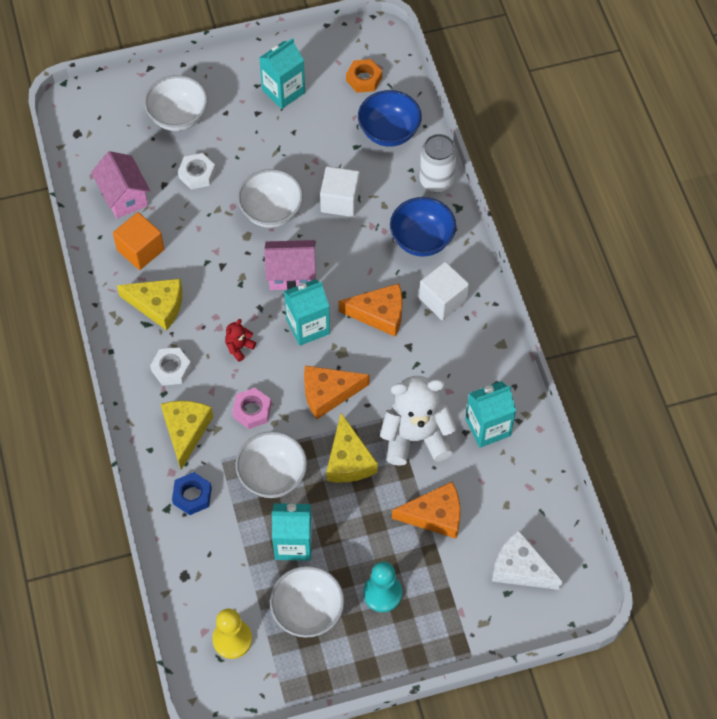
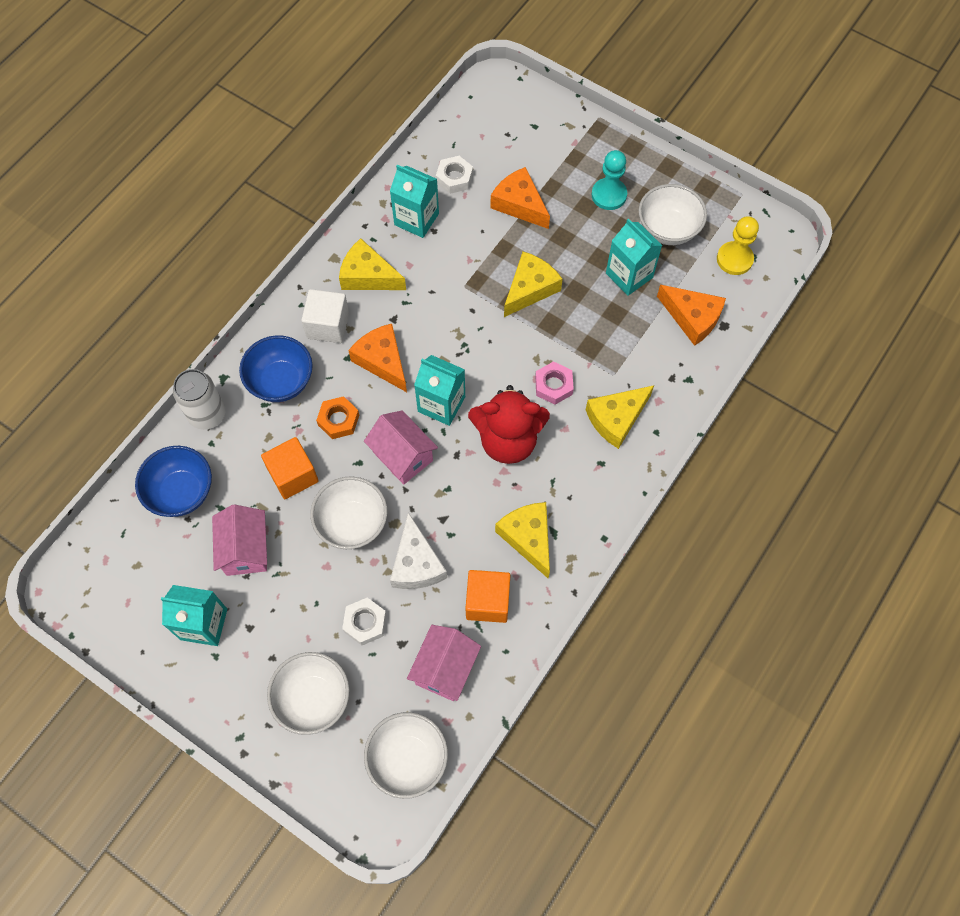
camera: 130 degrees left, 5 degrees up
white nut [150,347,191,386] -> white nut moved to [436,156,473,194]
blue nut [172,472,212,515] -> none
red teddy bear [225,319,256,362] -> red teddy bear [468,385,550,464], size x2.34
white bowl [235,431,307,498] -> white bowl moved to [364,712,448,799]
orange cheese [304,366,369,419] -> orange cheese moved to [657,285,726,346]
white cube [320,166,360,217] -> orange cube [261,437,319,499]
orange nut [346,59,382,93] -> orange nut moved to [316,396,359,439]
white teddy bear [380,376,457,466] -> none
white cheese [492,530,563,590] -> white cheese moved to [390,512,447,589]
none -> pink house [212,504,267,576]
none -> yellow cheese [339,238,406,290]

